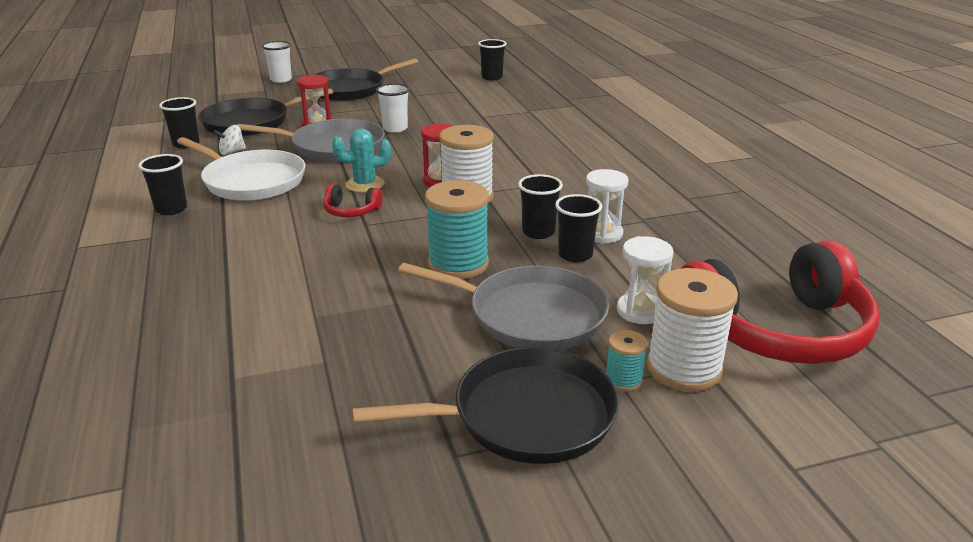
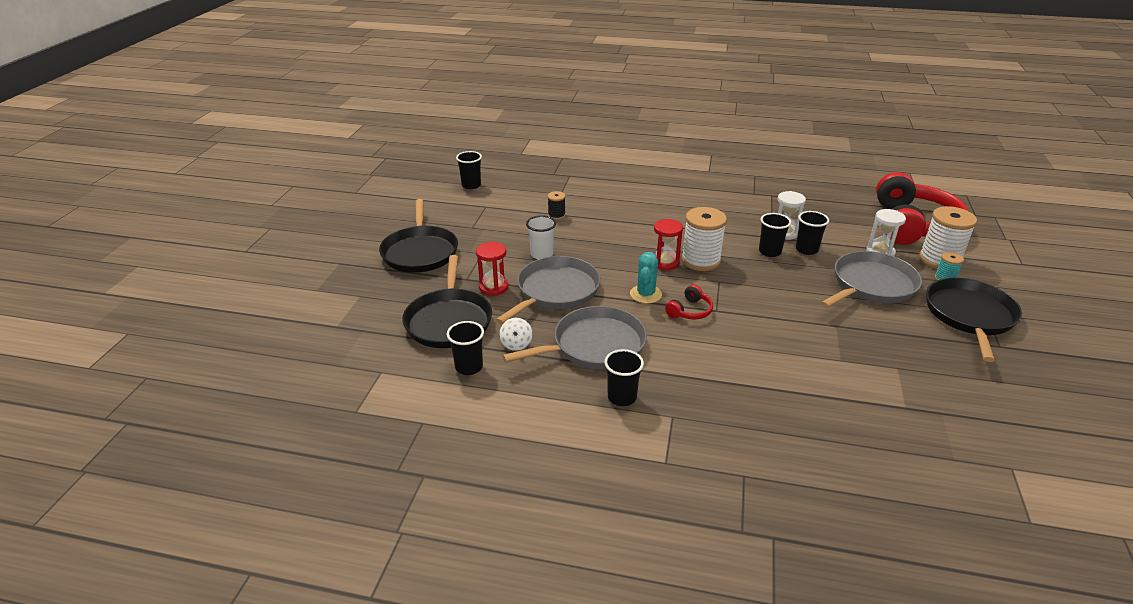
camera: 60 degrees left, 5 degrees up
white pan [177,137,305,201] -> grey pan [502,306,647,369]
white cup [262,41,292,83] -> none
turquoise spool [425,180,489,279] -> none
none -> black spool [548,191,566,220]

